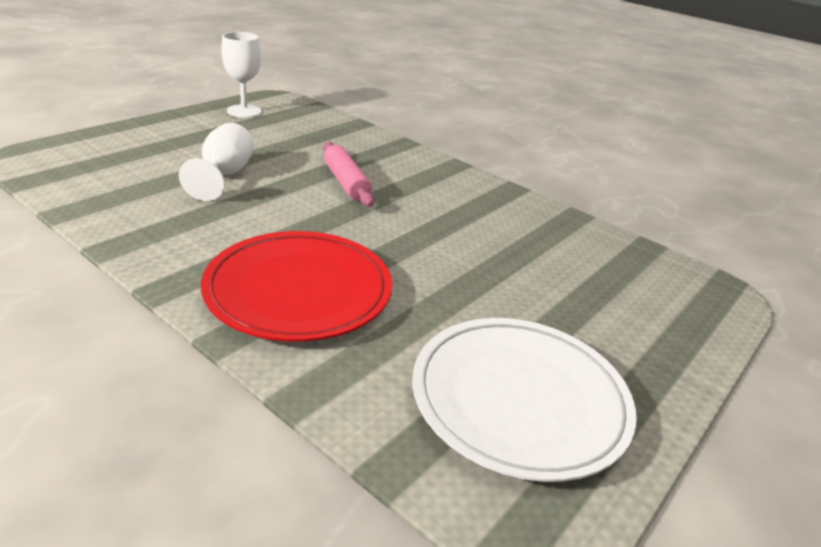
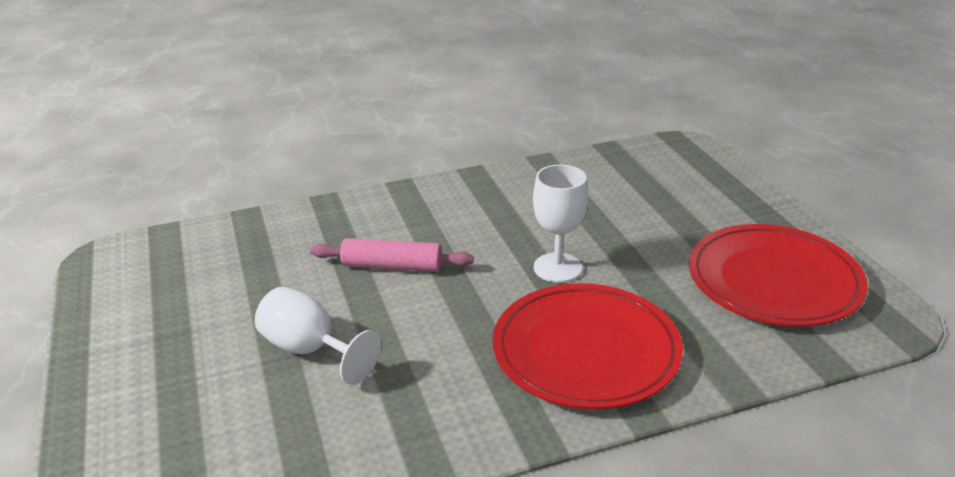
camera: 55 degrees left, 0 degrees up
white goblet [221,32,262,118] -> white goblet moved to [533,165,588,283]
white plate [412,318,637,482] -> red plate [689,224,868,327]

